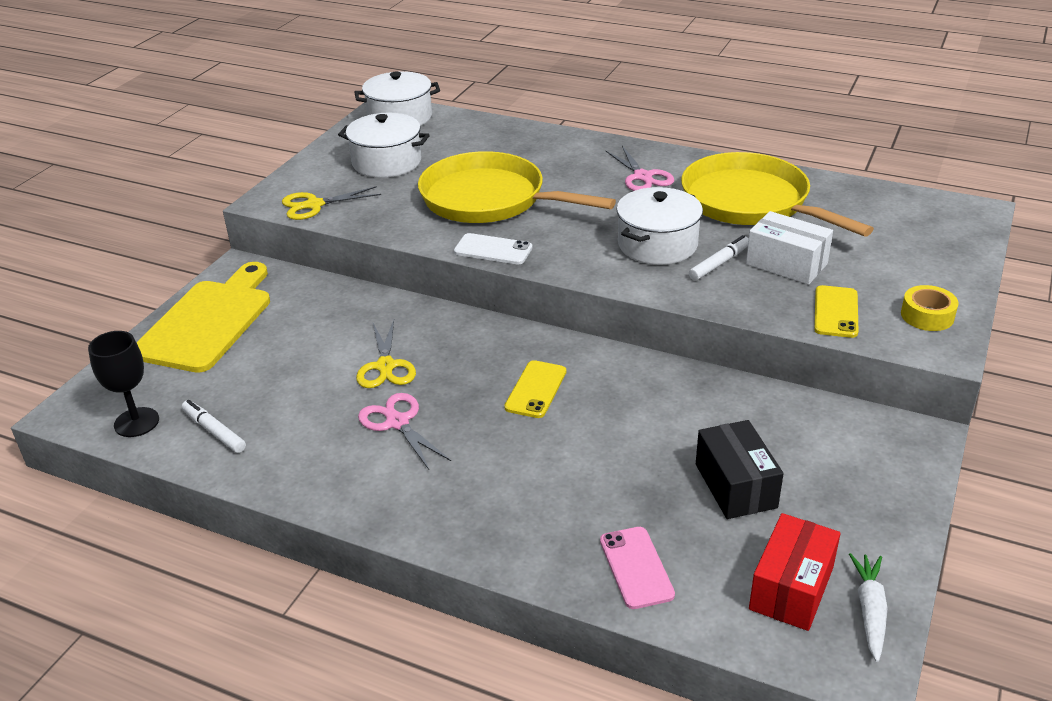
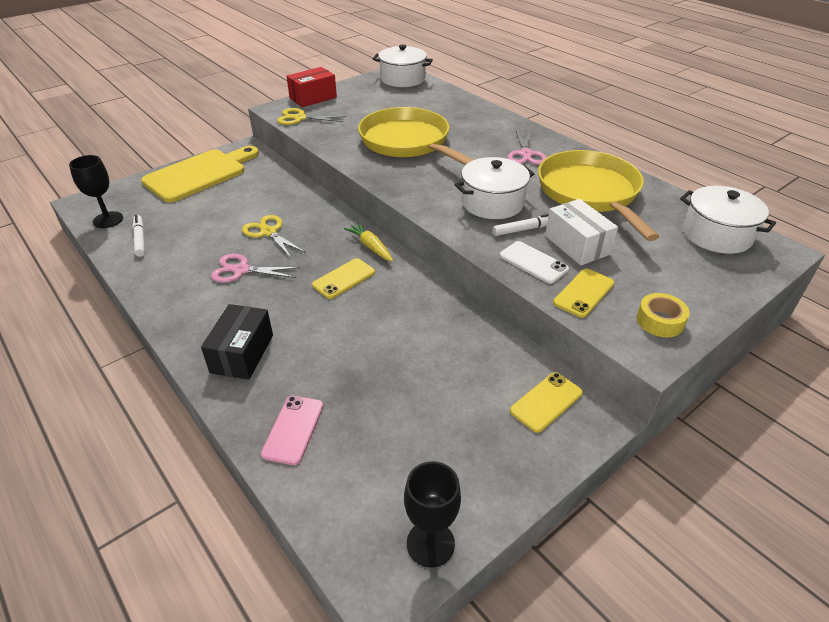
camera: 25 degrees right, 5 degrees up
white pot [338,113,430,178] -> white pot moved to [680,186,776,254]
yellow scissors [356,320,416,388] -> yellow scissors turned 120 degrees clockwise [242,215,306,258]
pink scissors [358,393,451,470] -> pink scissors turned 75 degrees counterclockwise [211,254,300,283]
white phone [454,233,532,265] -> white phone moved to [500,241,569,284]
black box [696,420,784,519] -> black box moved to [201,304,273,380]
red box [749,513,841,631] -> red box moved to [286,67,337,107]
white carrot [849,553,887,662] -> black goblet [404,461,461,568]
none -> yellow carrot [344,222,393,262]
none -> yellow phone [510,372,583,433]

